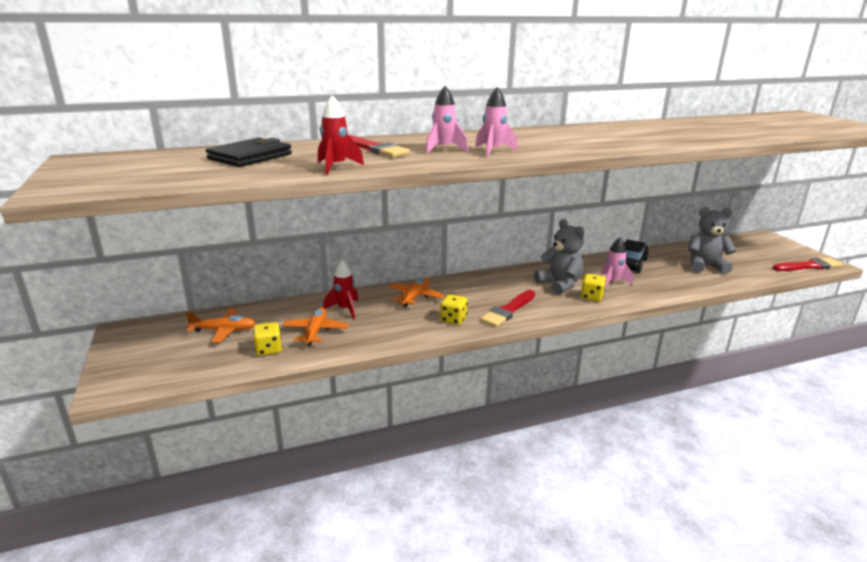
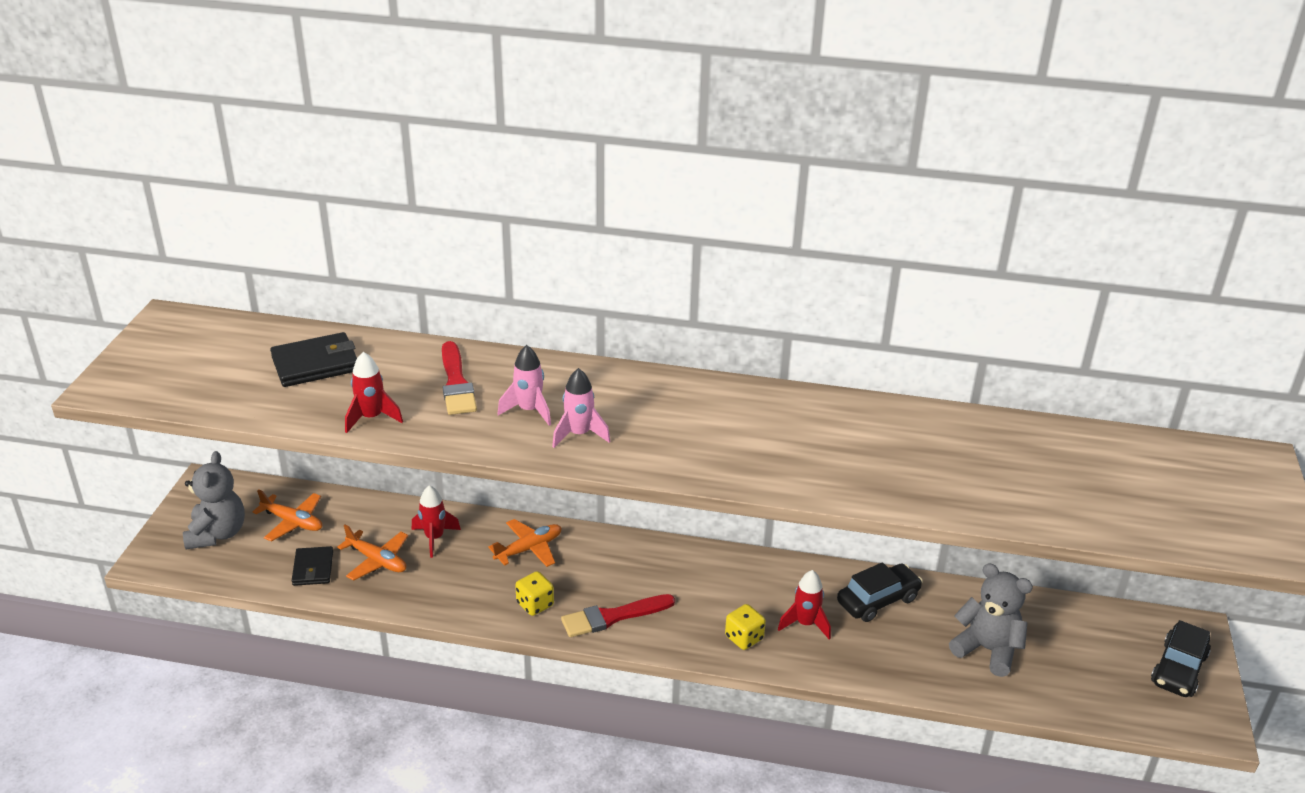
camera: 30 degrees right, 10 degrees up
yellow dice [253,322,282,356] -> black wallet [292,546,333,586]
orange plane [283,307,349,346] -> orange plane turned 90 degrees clockwise [337,524,408,581]
grey teddy bear [534,219,584,295] -> grey teddy bear moved to [183,451,245,549]
pink rocket [601,237,633,287] -> red rocket [778,570,831,640]
red brush [773,258,843,271] -> none
none -> black car [1151,620,1211,697]

